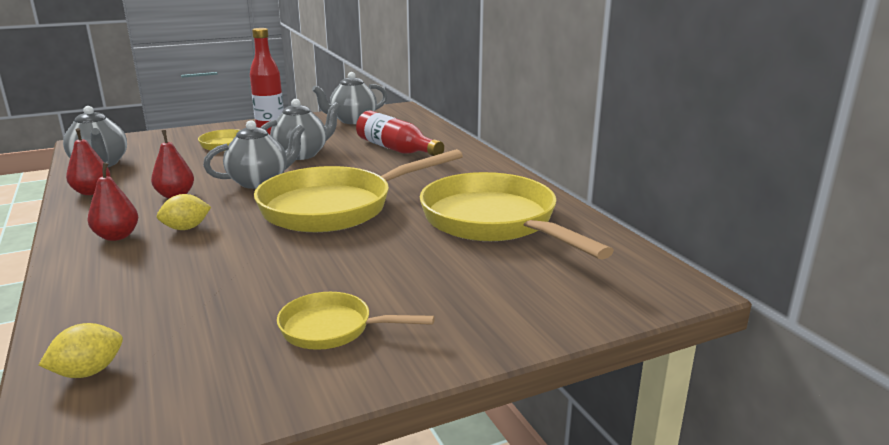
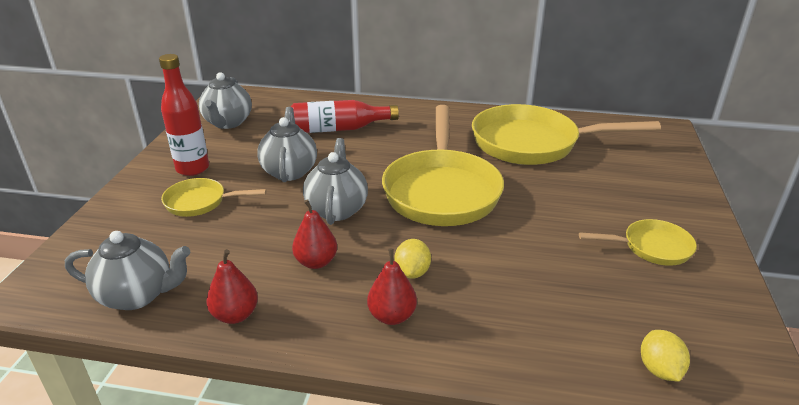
camera: 55 degrees left, 10 degrees up
yellow pan [277,292,435,350] -> yellow pan turned 135 degrees counterclockwise [579,219,697,266]

